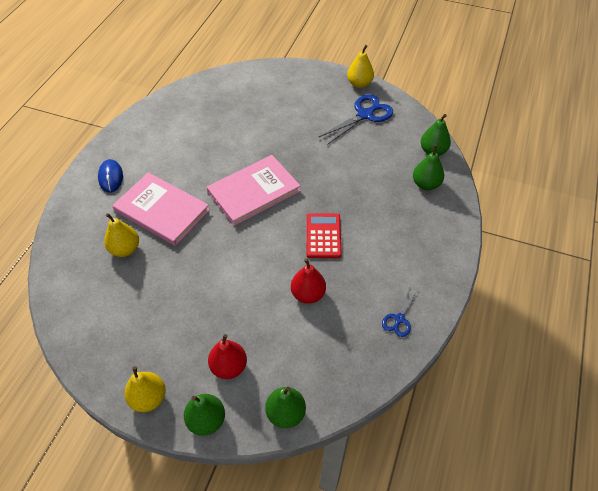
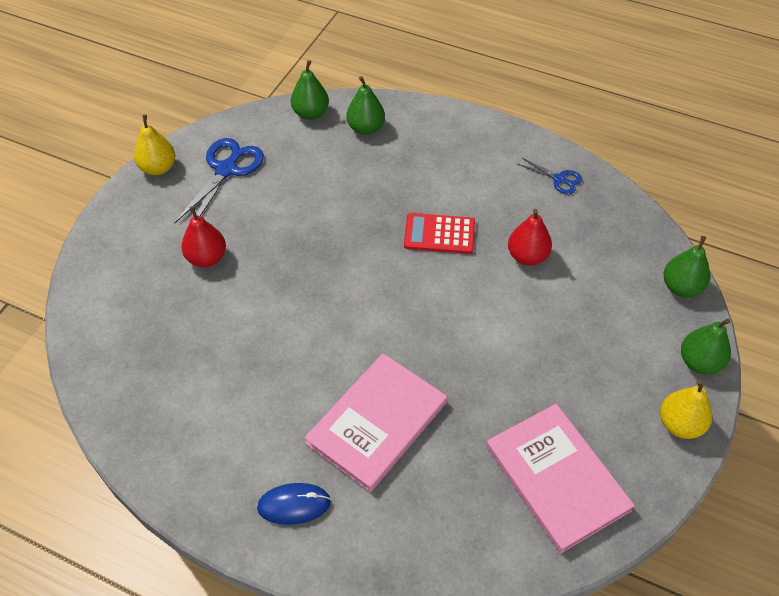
camera: 85 degrees left, 0 degrees up
yellow pear [104,213,139,257] -> none
pink book [207,155,300,226] -> pink book moved to [486,404,635,553]
red pear [208,334,247,379] -> red pear moved to [181,206,226,267]
blue scissors [319,94,393,145] -> blue scissors turned 60 degrees clockwise [174,138,264,224]

